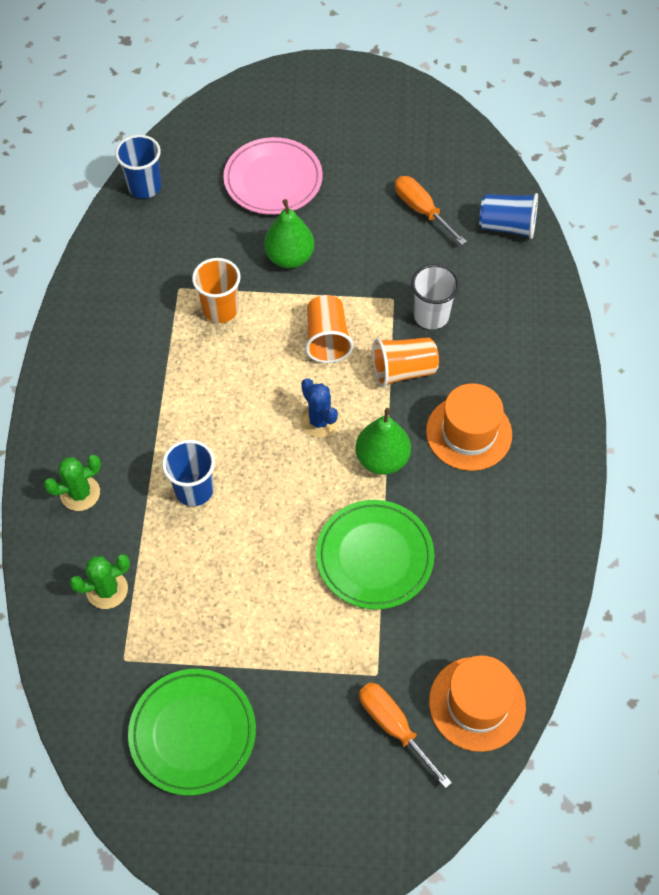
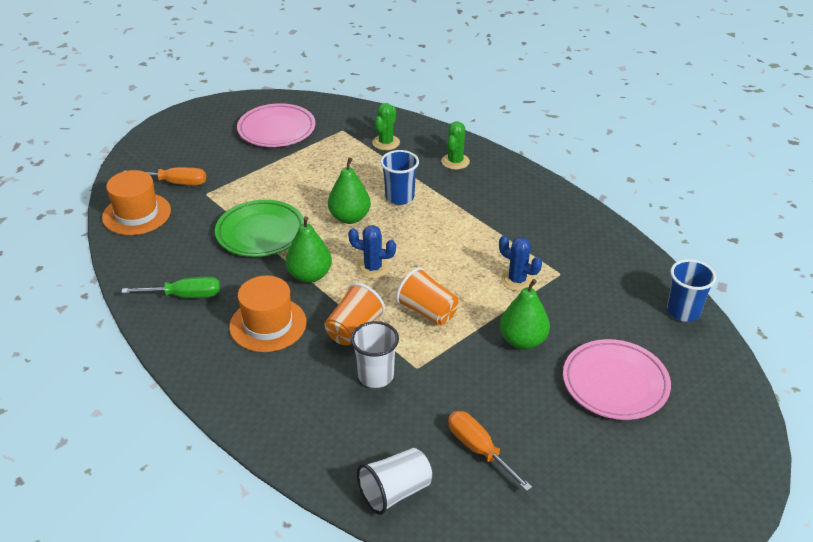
camera: 135 degrees right, 20 degrees down
green plate [128,669,256,795] -> pink plate [237,103,315,147]
orange cup [192,258,241,323] -> blue cactus [499,235,542,291]
orange screwdriver [395,176,467,245] -> orange screwdriver turned 135 degrees counterclockwise [448,411,532,491]
blue cup [479,193,538,239] -> white cup [357,448,432,515]
none -> green screwdriver [121,277,220,298]
none -> green pear [328,157,371,224]

